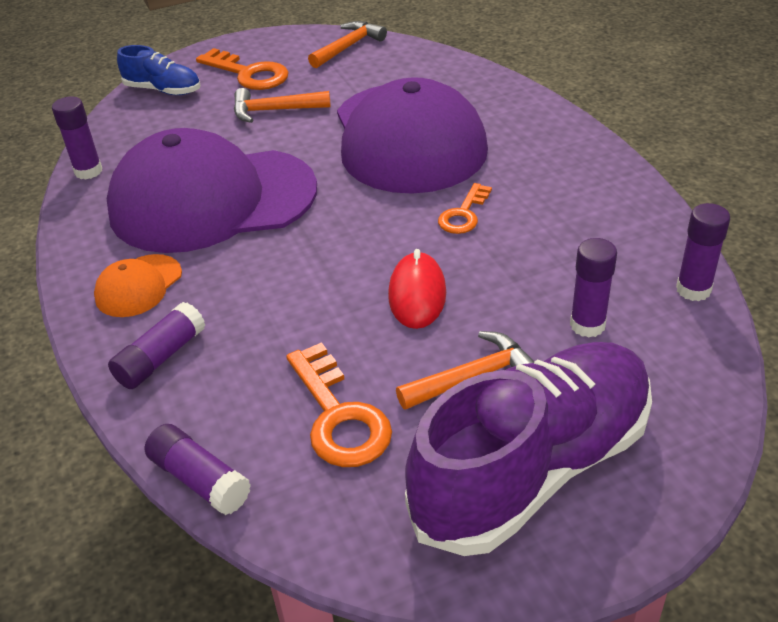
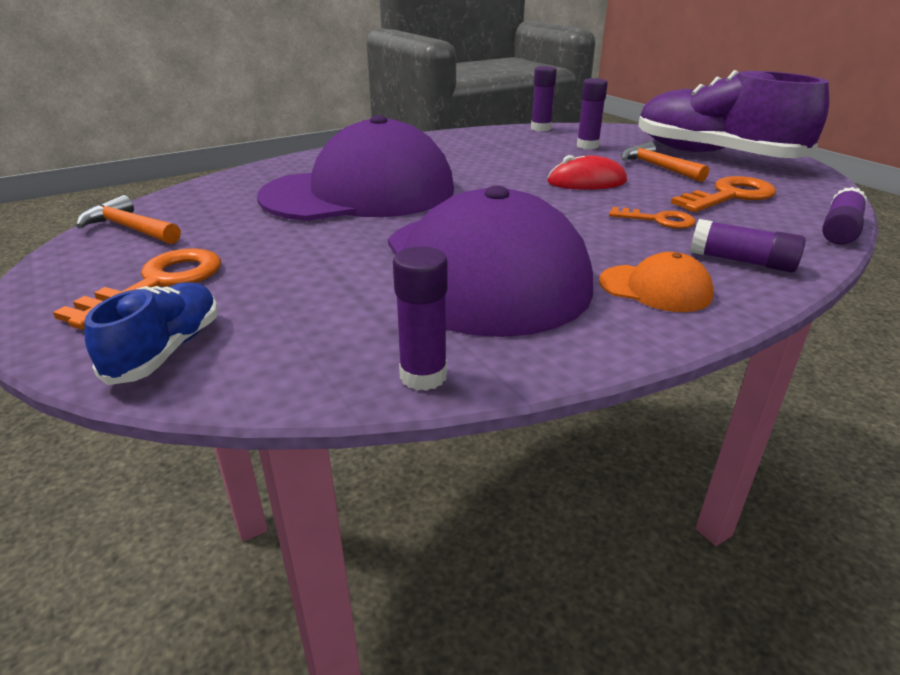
camera: 100 degrees left, 10 degrees down
orange hammer [234,88,331,123] -> none
orange key [438,183,492,234] -> orange key moved to [609,207,696,229]

